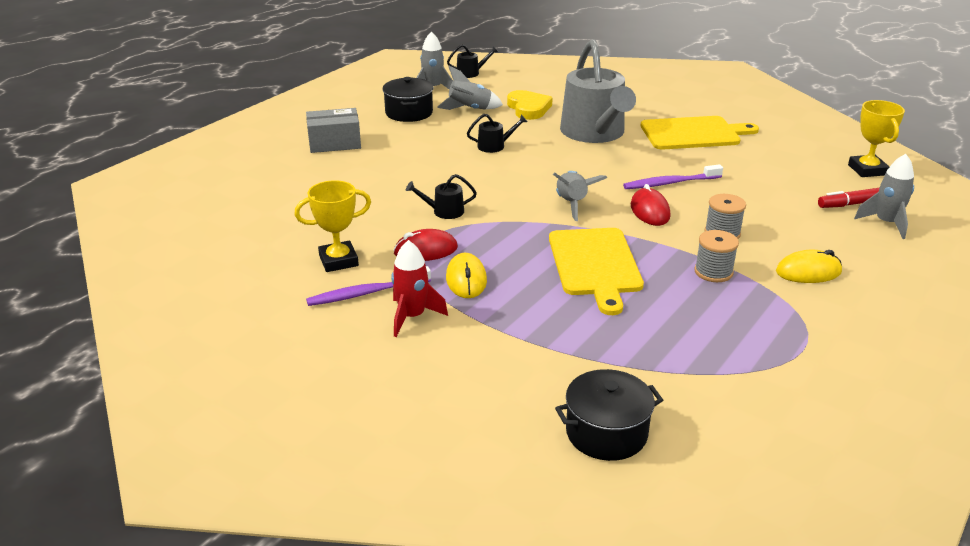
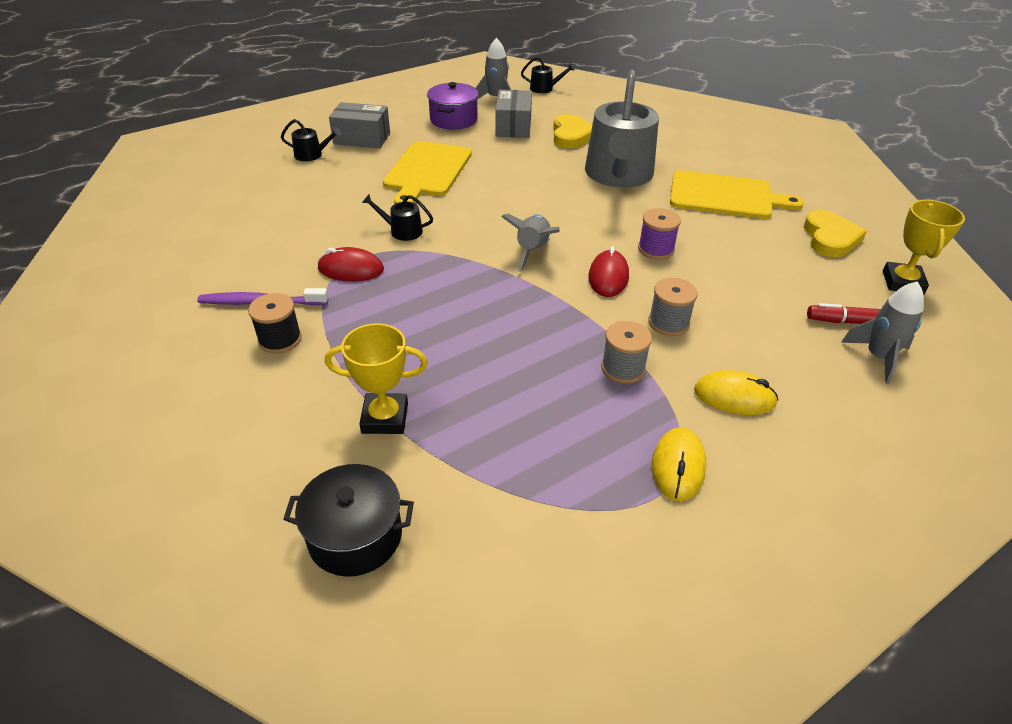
camera: 20 degrees right, 10 degrees up
yellow trophy [295,180,371,272] -> yellow trophy moved to [325,323,428,434]
black pot [382,77,433,122] -> purple pot [427,82,478,130]
red rocket [391,240,448,337] -> black spool [248,293,302,354]
grey rocket [437,66,503,110] -> grey box [495,90,532,138]
yellow mouse [446,253,487,298] -> yellow mouse moved to [652,427,706,501]
black watering can [467,114,527,153] -> black watering can moved to [281,119,341,161]
yellow cutting board [549,228,644,315] -> yellow cutting board moved to [383,141,472,204]
purple toothbrush [623,164,723,189] -> purple spool [638,208,681,260]
none -> yellow heart [804,210,867,257]

